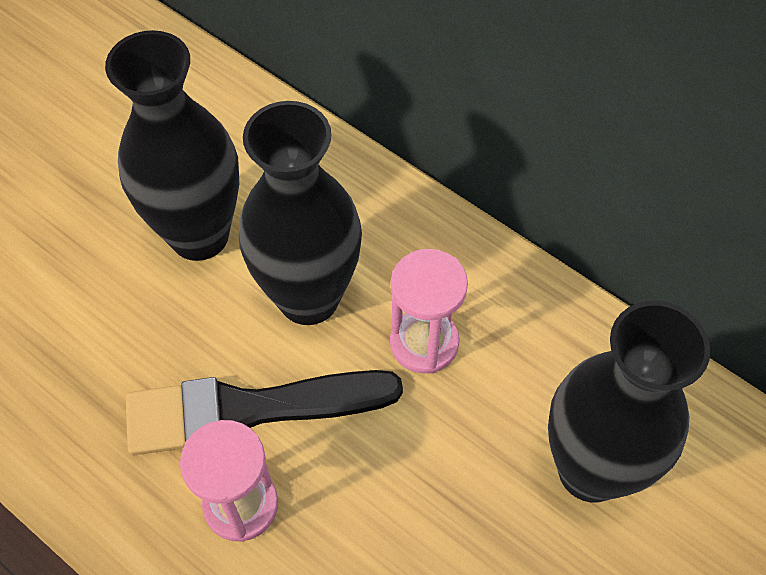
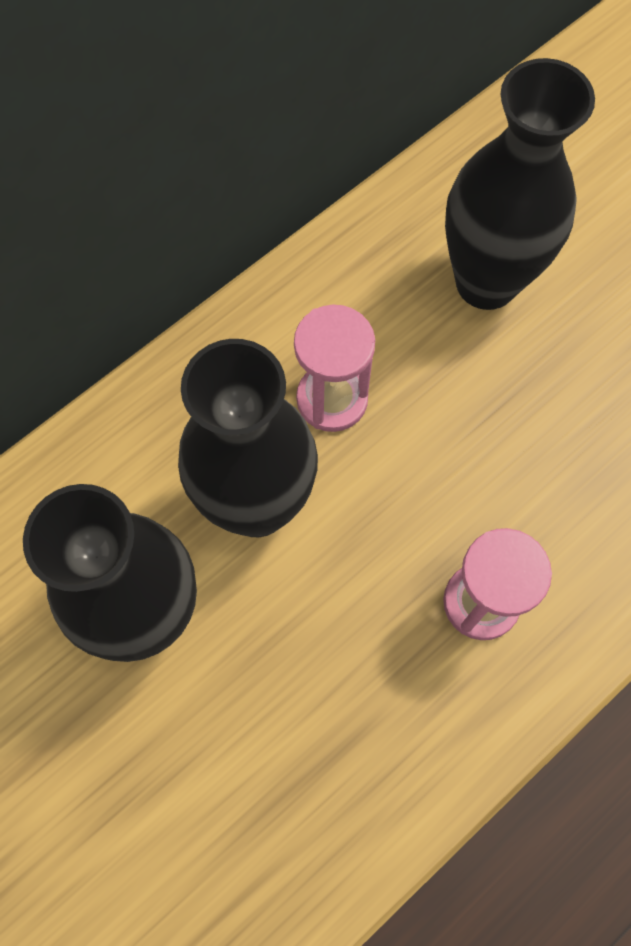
camera: 80 degrees left, 10 degrees up
black brush [126,370,403,455] -> none

